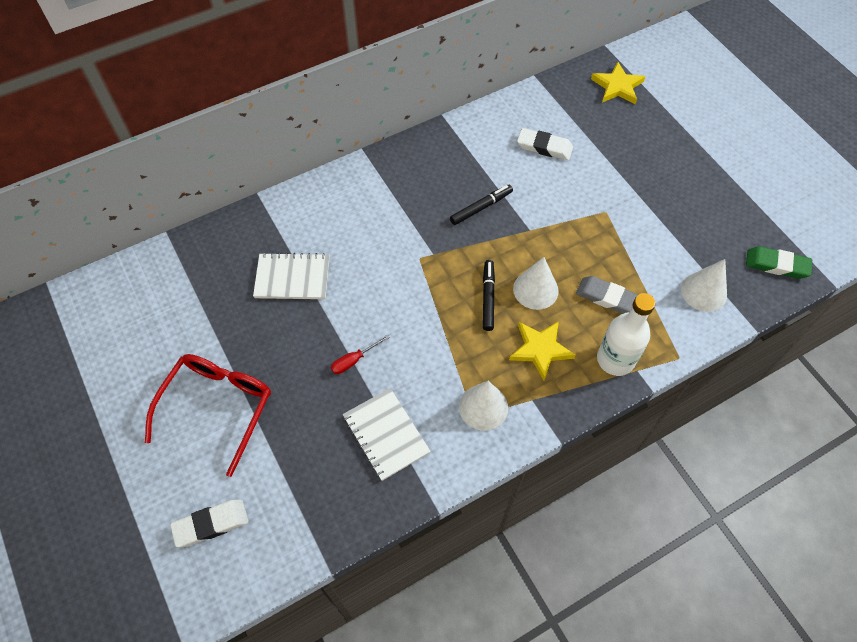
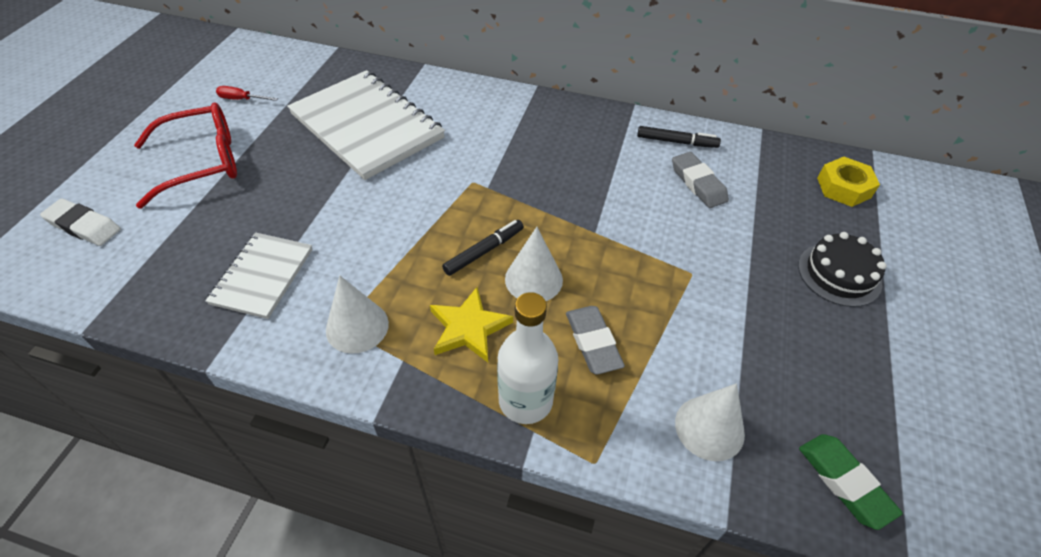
camera: 45 degrees right, 10 degrees down
white notebook [253,253,330,299] -> white notebook [287,70,445,180], size x1.82
red screwdriver [331,335,390,374] -> red screwdriver moved to [216,86,278,101]
black marker [450,185,513,225] -> black marker moved to [637,126,721,148]
white eraser [517,128,573,160] -> grey eraser [672,152,729,208]
yellow star [591,62,646,104] -> yellow nut [817,157,880,207]
none -> black cake [798,232,887,307]

